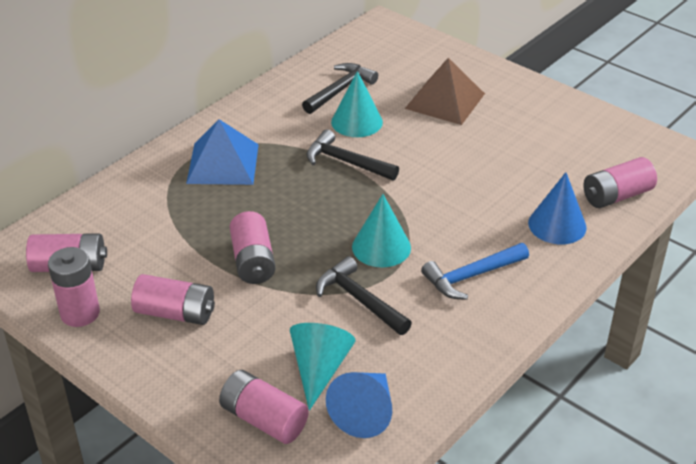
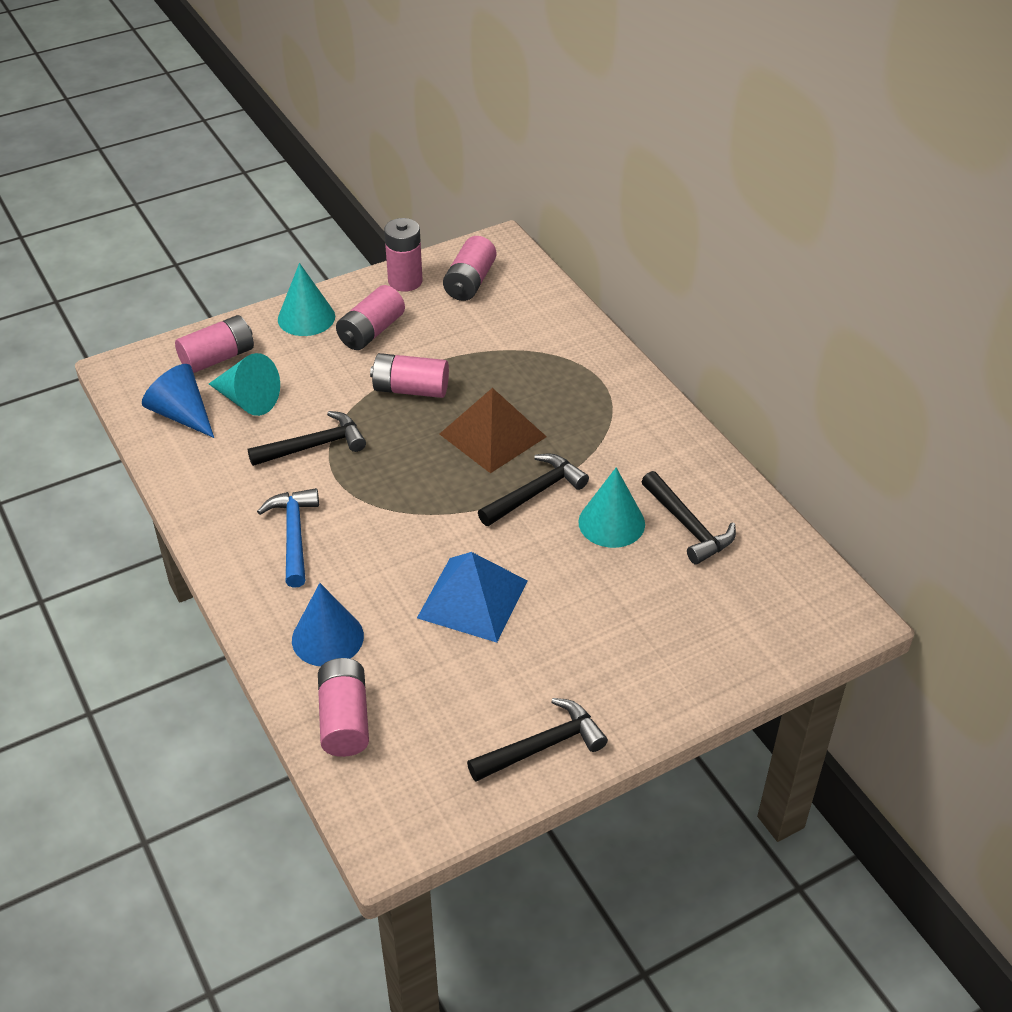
camera: 110 degrees right, 5 degrees up
blue pyramid [186,119,259,185] -> blue pyramid moved to [417,552,527,643]
turquoise cone [352,194,411,267] -> turquoise cone moved to [278,263,335,336]
brown pyramid [405,58,485,125] -> brown pyramid moved to [440,388,547,473]
none -> black hammer [467,698,608,782]

